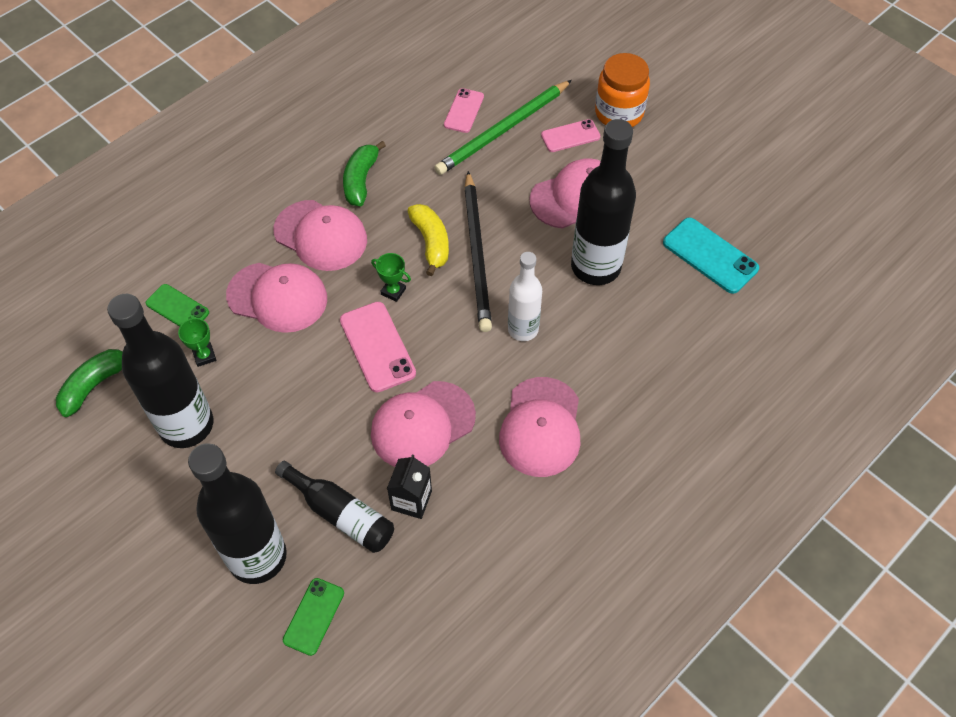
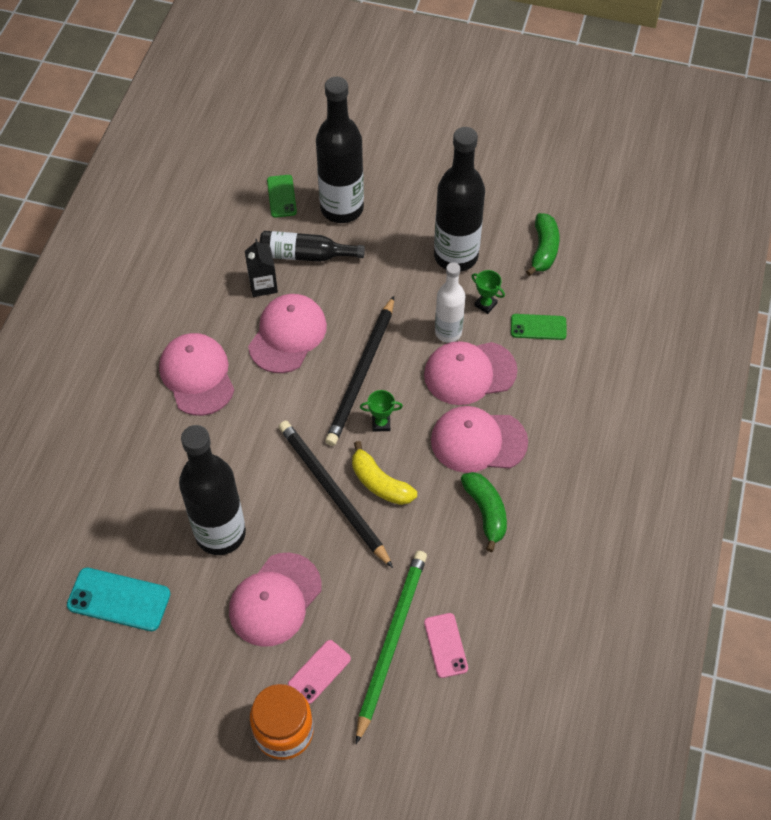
camera: 150 degrees right, 0 degrees up
pink phone [340,302,416,392] -> black pencil [325,296,394,446]
white bottle [508,252,542,341] -> white bottle moved to [435,262,465,343]

